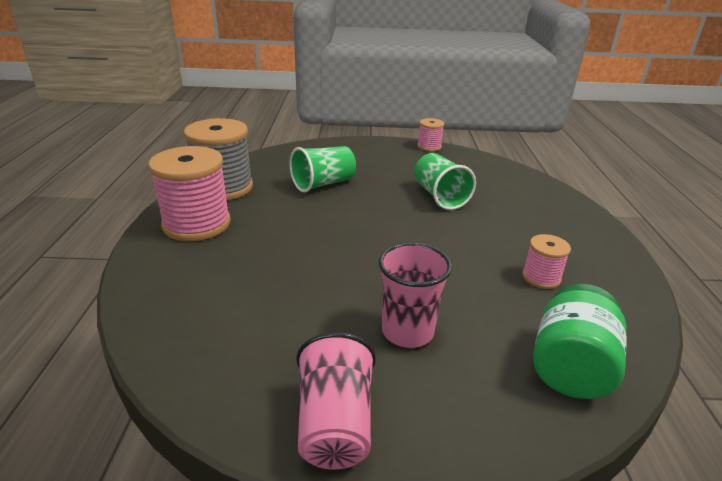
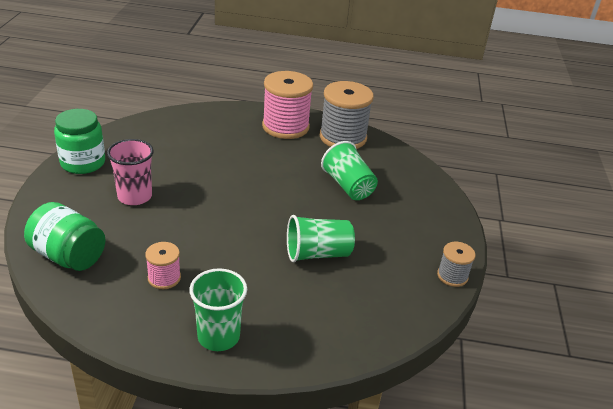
camera: 95 degrees right, 5 degrees up
pink cup [296,332,376,469] -> green jar [54,109,105,174]
pink spool [417,118,444,151] -> grey spool [437,242,475,287]
none -> green cup [189,268,247,351]

